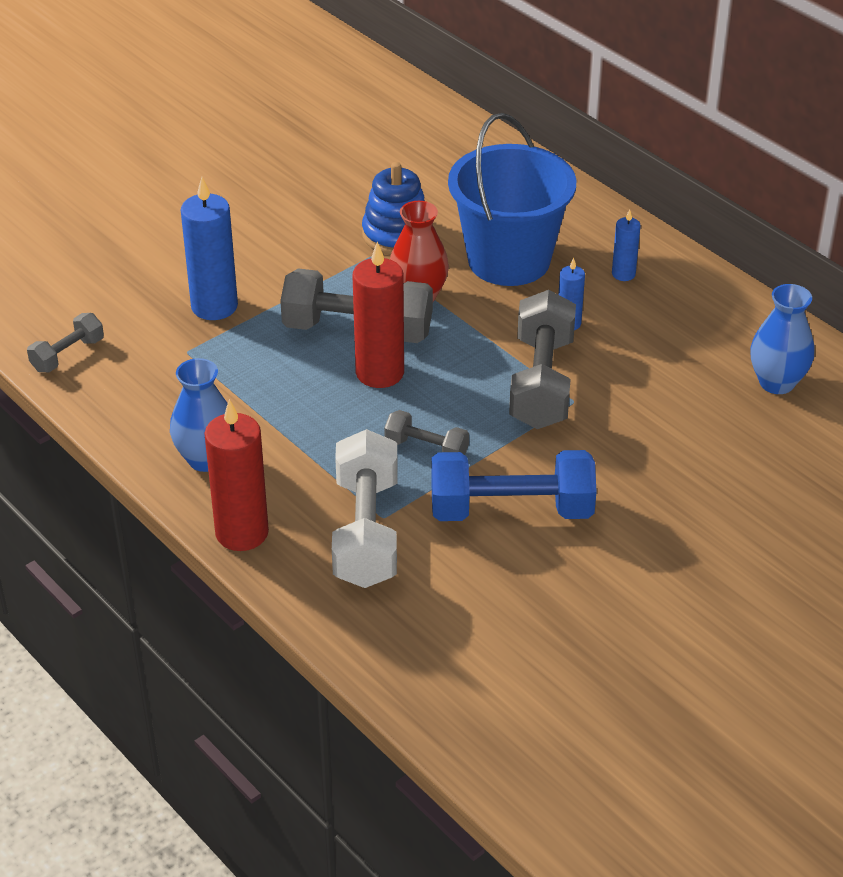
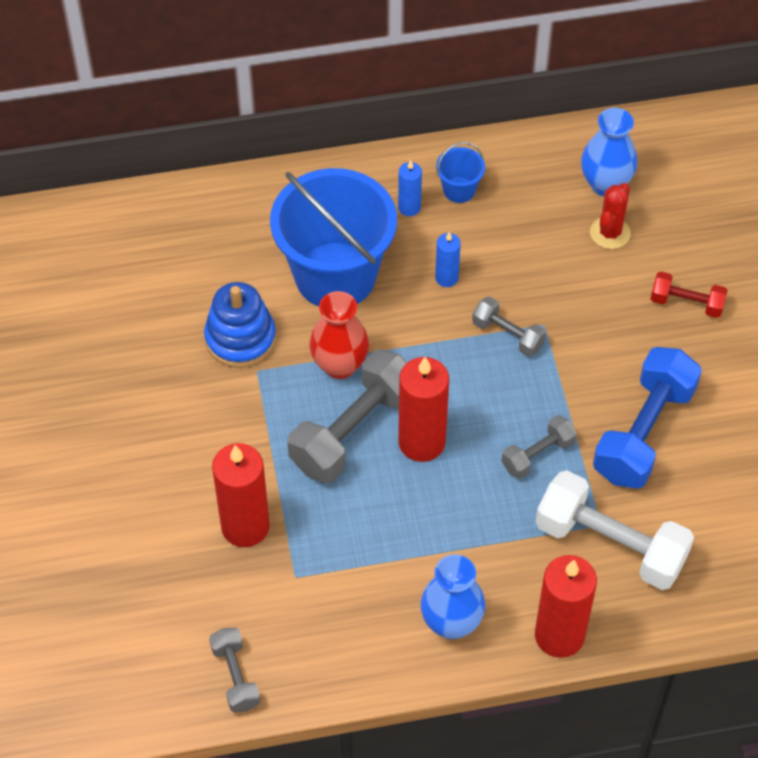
camera: 60 degrees left, 15 degrees up
blue candle [181,177,238,320] -> red candle [212,443,270,547]
grey dumbbell [509,290,576,429] -> grey dumbbell [472,297,546,357], size x0.52
none -> blue bucket [436,142,485,203]
none -> red cactus [590,183,631,249]
none -> red dumbbell [651,272,728,318]

